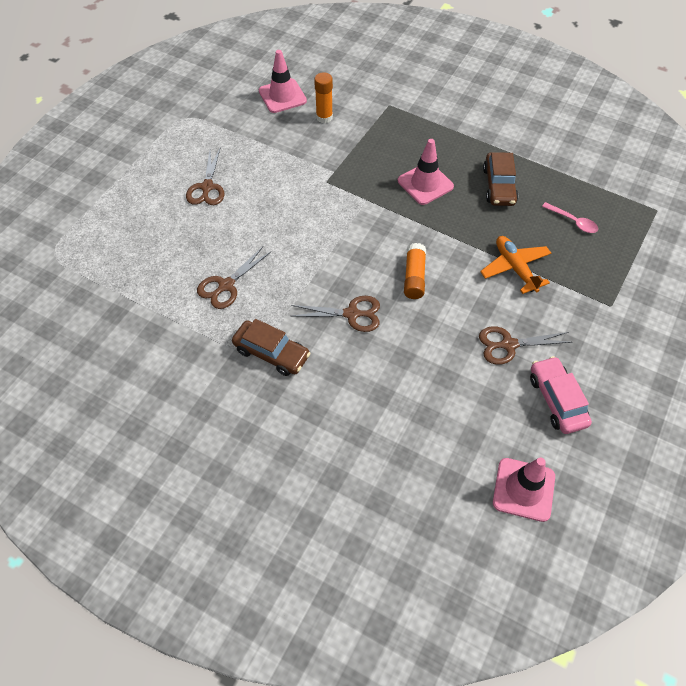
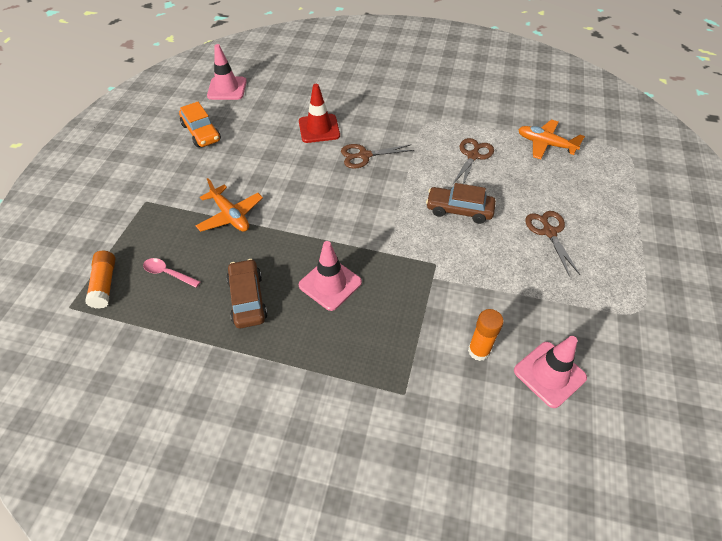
camera: 165 degrees right, 5 degrees down
brown car [232,319,311,376] -> brown car moved to [426,183,496,224]
orange glue stick [404,243,426,299] -> orange glue stick moved to [85,251,115,309]
brown scissors [479,326,571,365] -> none
pink car [530,356,592,434] -> orange car [179,102,221,147]
none -> red traffic cone [299,84,340,143]
none -> orange plane [518,119,585,159]

